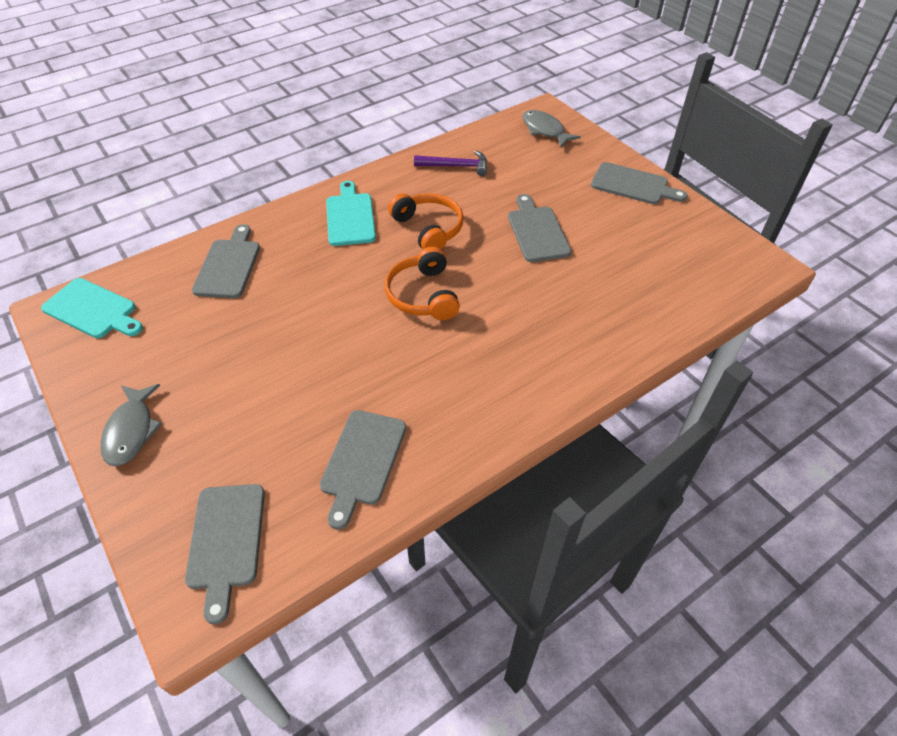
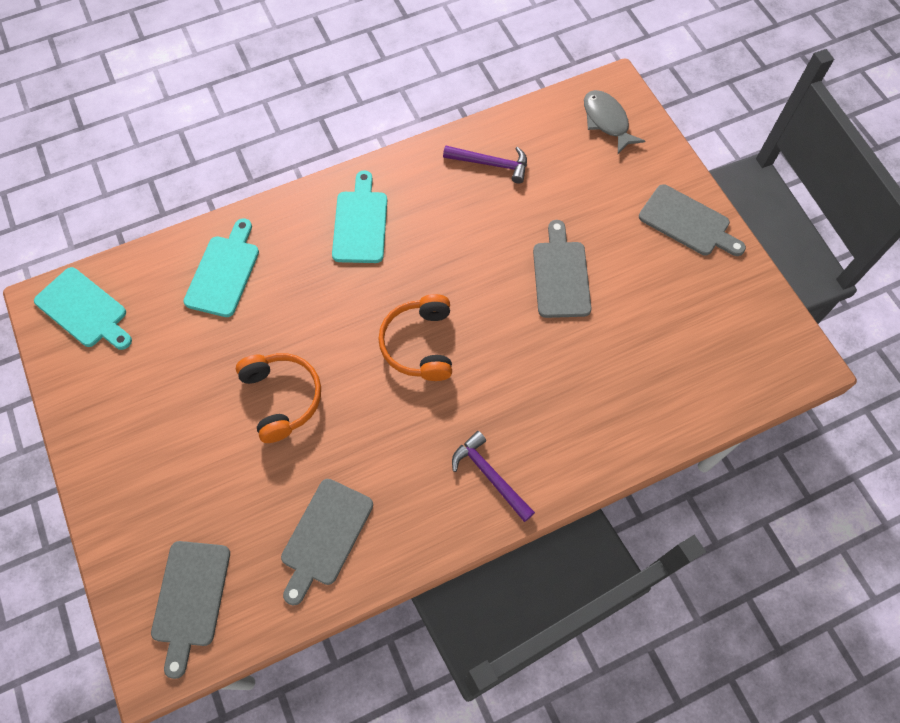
camera: 10 degrees right, 15 degrees up
grey fish [100,384,162,466] -> none
grey cutting board [192,224,260,298] -> turquoise cutting board [184,218,259,317]
orange headphones [388,193,464,250] -> orange headphones moved to [236,353,321,443]
none -> purple hammer [452,431,535,522]

